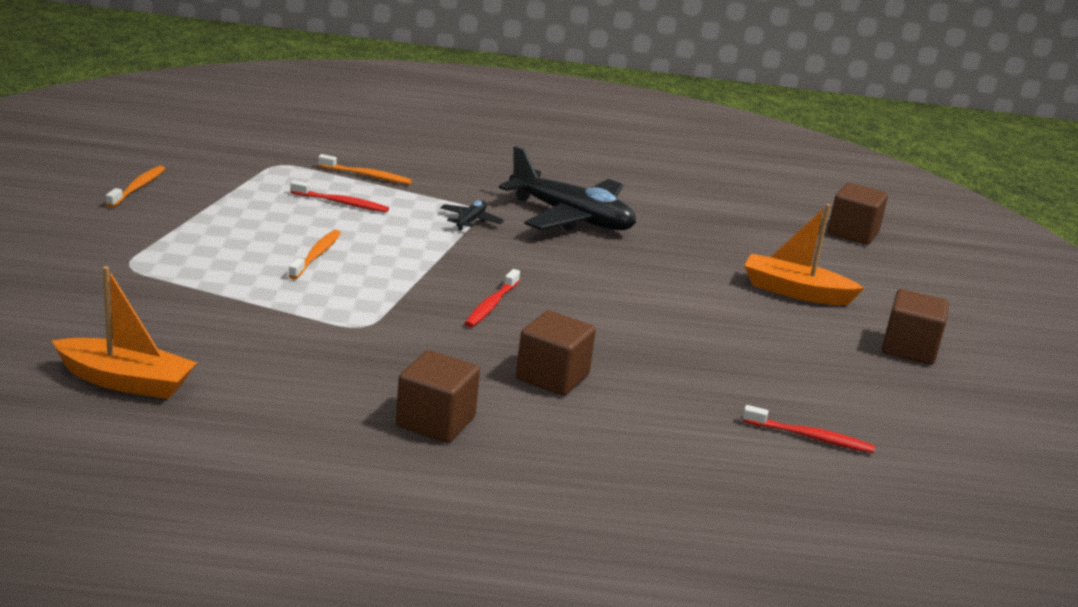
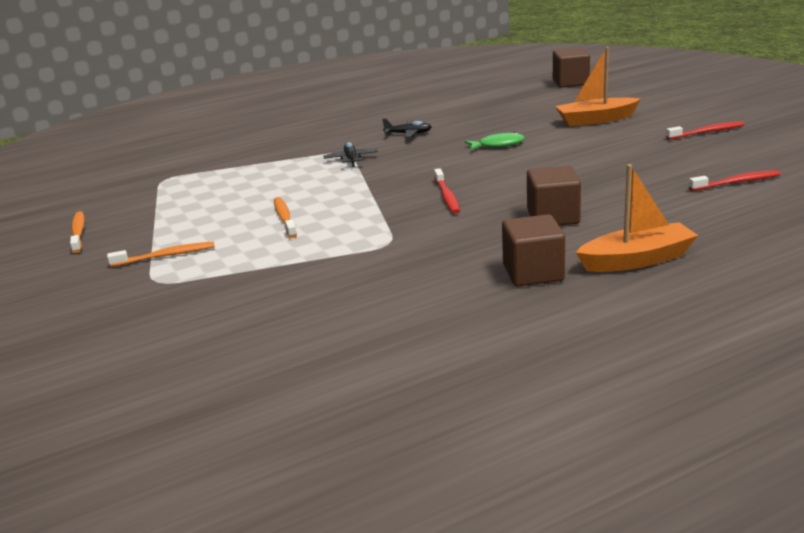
camera: 25 degrees left, 0 degrees up
orange boat [52,266,197,399] -> orange boat moved to [575,164,699,272]
red toothbrush [290,180,389,212] -> red toothbrush moved to [666,121,744,140]
orange toothbrush [318,154,412,184] -> orange toothbrush moved to [107,241,215,267]
black plane [499,146,636,231] -> black plane [382,118,431,138], size x0.42
brown cube [882,289,949,365] -> none
none -> green fish [465,132,524,150]

